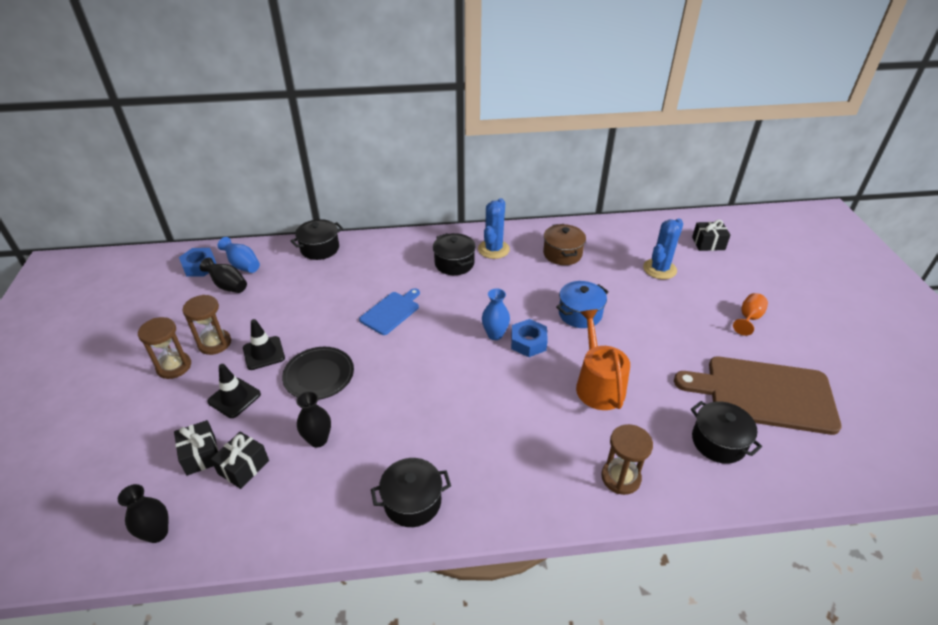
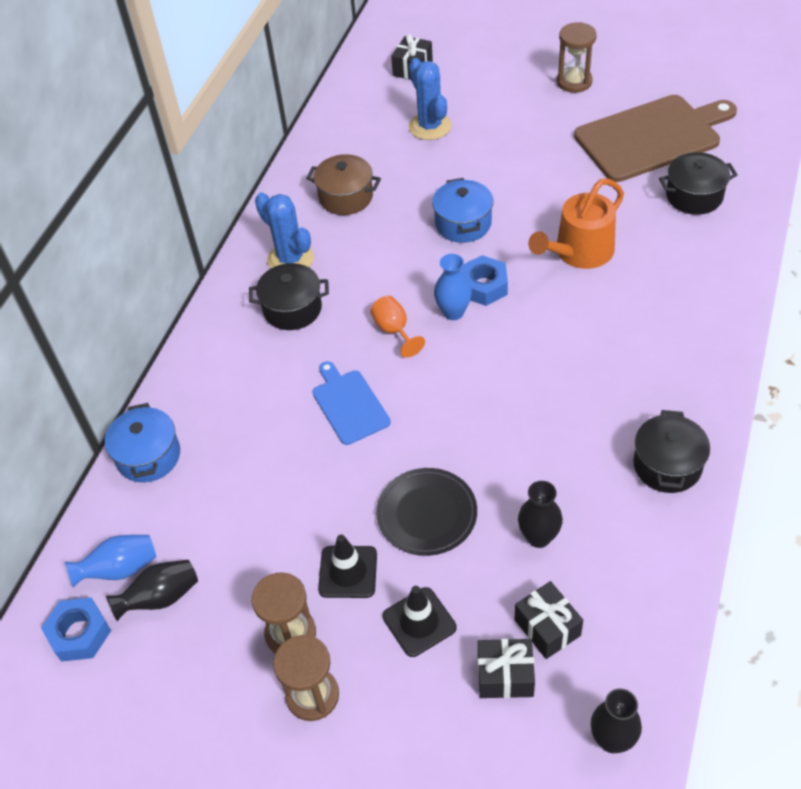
camera: 60 degrees left, 10 degrees up
black pot [291,219,343,260] -> blue pot [105,403,180,482]
orange watering can [576,309,630,410] -> orange watering can turned 60 degrees counterclockwise [528,178,624,269]
brown hourglass [601,424,653,495] -> brown hourglass moved to [557,22,597,93]
brown cutting board [674,357,842,435] -> brown cutting board turned 150 degrees counterclockwise [574,95,737,182]
orange goblet [733,293,768,336] -> orange goblet moved to [370,296,425,358]

